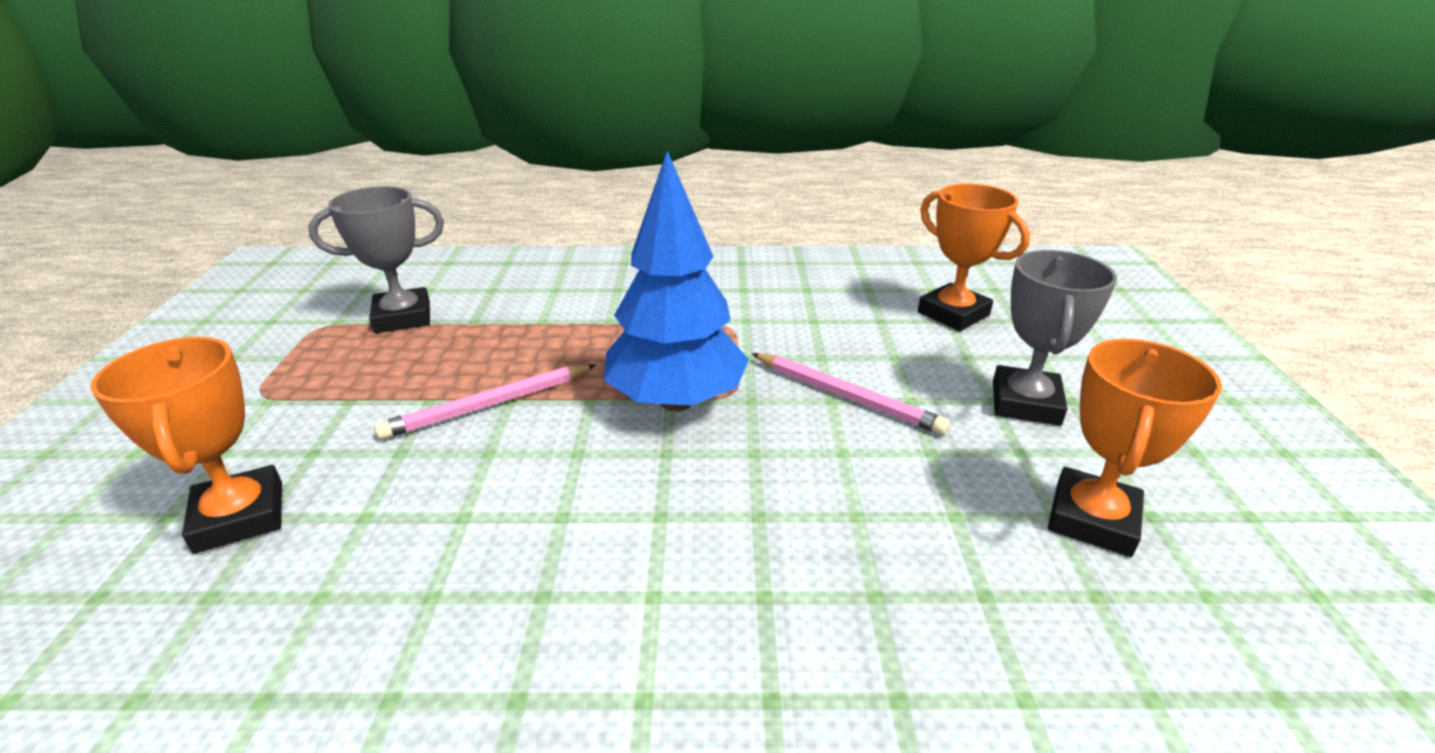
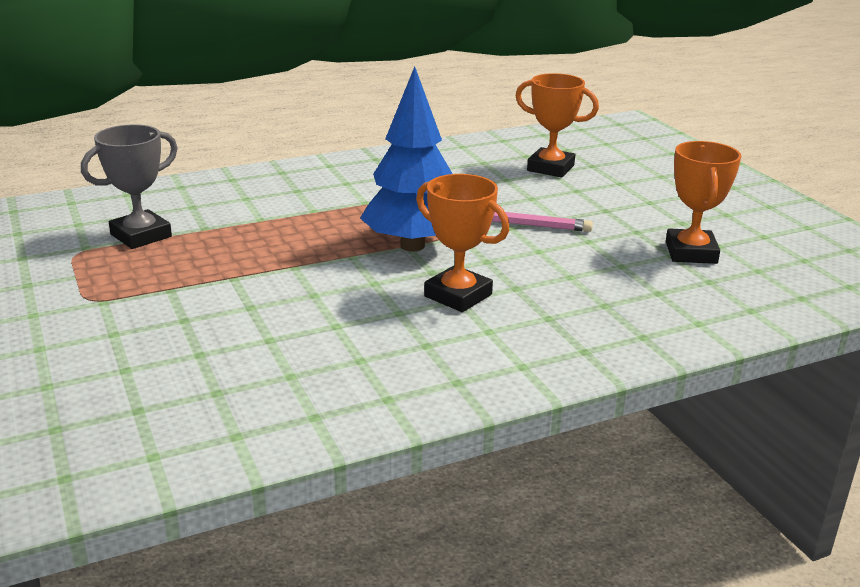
camera: 25 degrees left, 5 degrees down
orange trophy [90,337,282,554] -> orange trophy moved to [416,174,509,312]
pink pencil [374,364,596,440] -> none
grey trophy [993,250,1117,426] -> none

